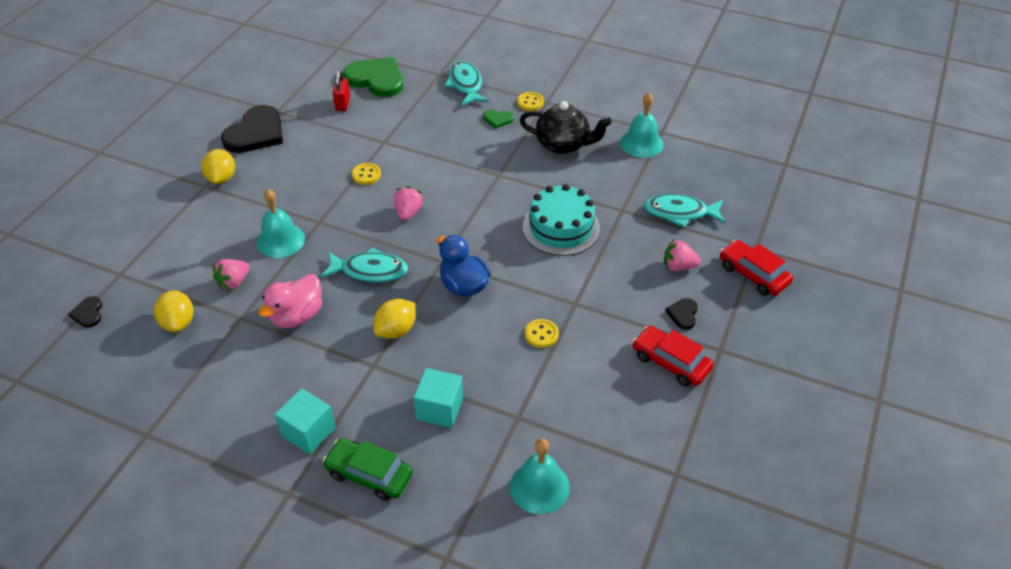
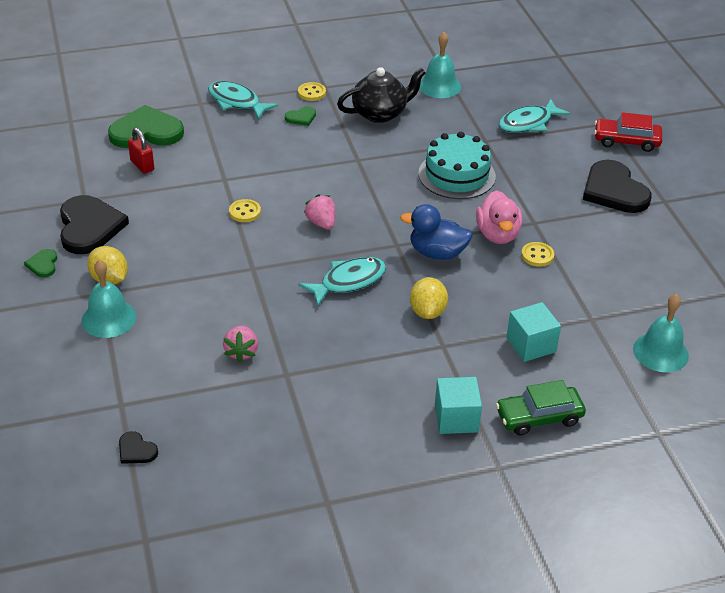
camera: 40 degrees left, 5 degrees down
yellow lemon [154,291,194,332] -> none
turquoise bell [257,189,305,258] -> turquoise bell moved to [81,260,137,338]
pink duck [259,274,322,328] -> pink duck moved to [476,190,522,244]
red car [633,326,714,387] -> none
pink strawberry [664,239,701,271] -> none
black heart [665,298,698,330] -> black heart [583,160,652,213], size x2.20
none -> green heart [24,249,57,278]

